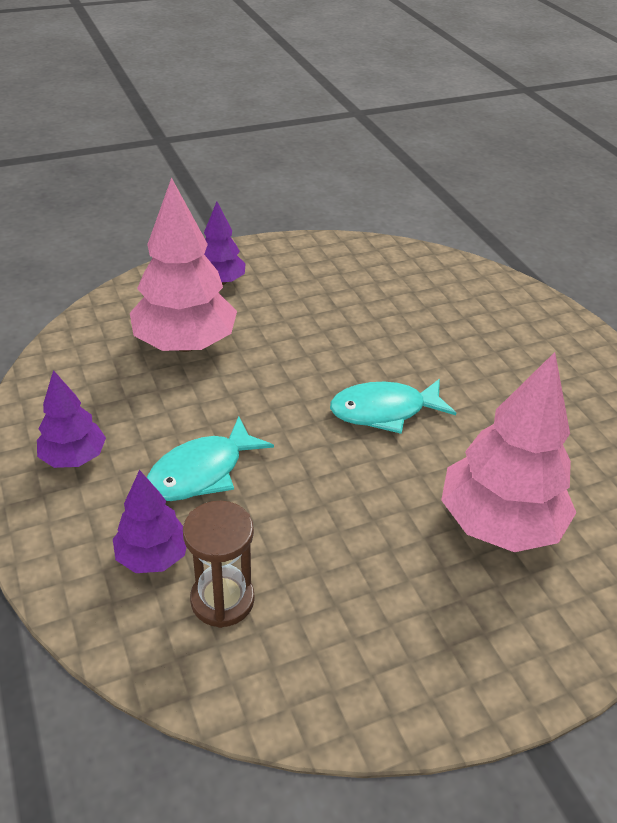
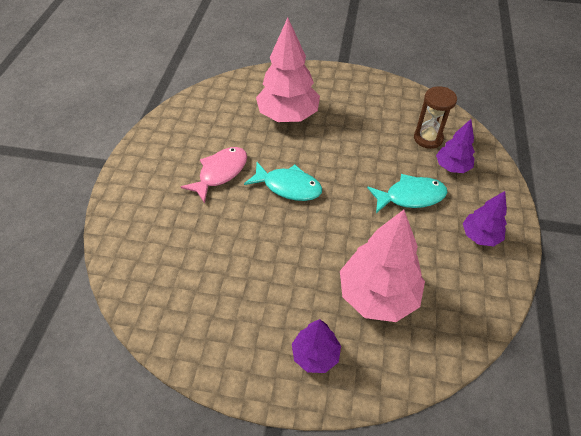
camera: 145 degrees left, 10 degrees up
none -> pink fish [181,147,247,203]

